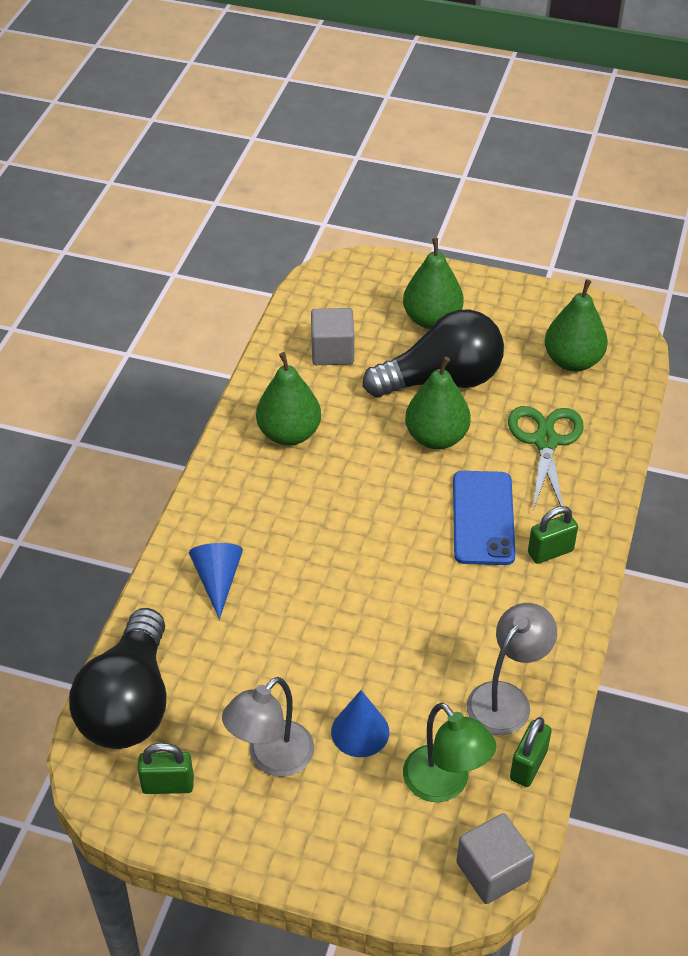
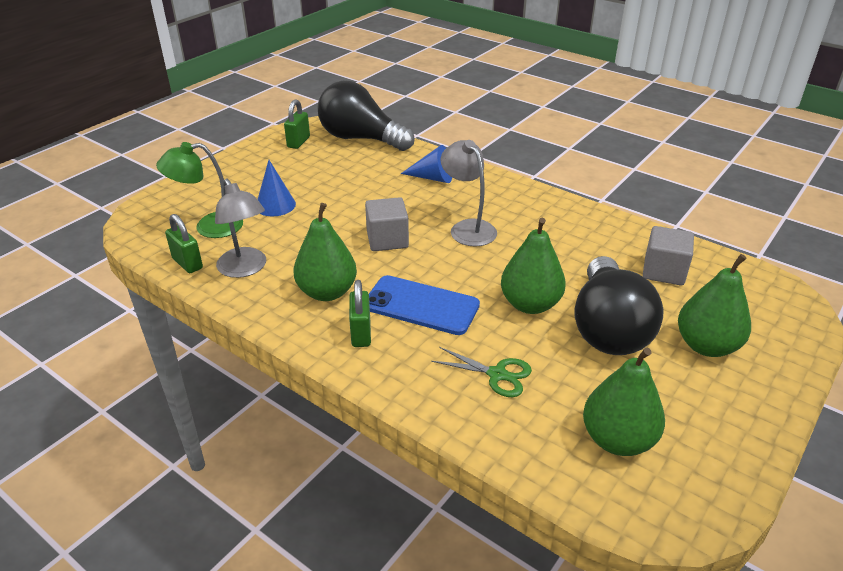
camera: 110 degrees right, 10 degrees down
grey lamp [222,677,314,777] -> grey lamp moved to [440,140,497,246]
green pear [256,352,321,446] -> green pear moved to [293,203,357,301]
grey cube [456,813,535,904] -> grey cube moved to [365,197,409,251]
green scissors [508,406,584,515] -> green scissors [431,347,532,397], size x0.64

